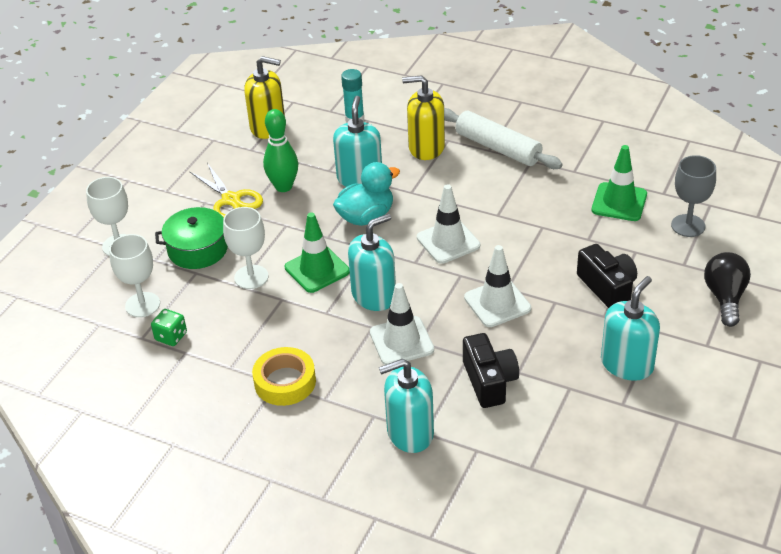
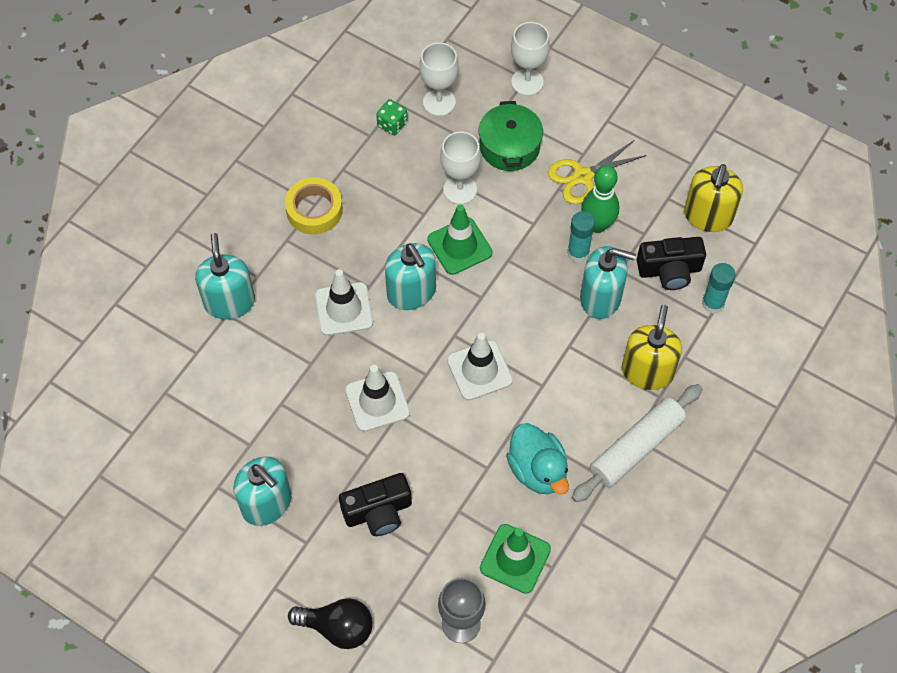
camera: 95 degrees right, 20 degrees up
turquoise duck [333,162,400,226] -> turquoise duck moved to [506,423,569,494]
black camera [463,333,519,408] -> black camera moved to [637,237,706,290]
none -> turquoise glue stick [567,211,595,263]

